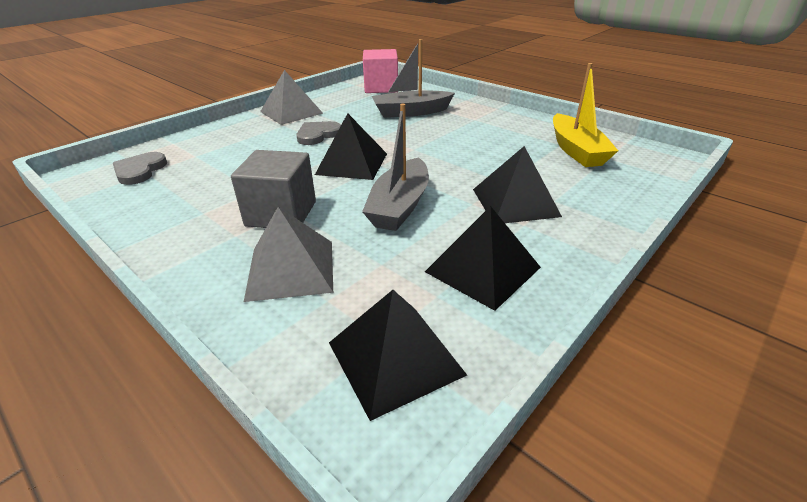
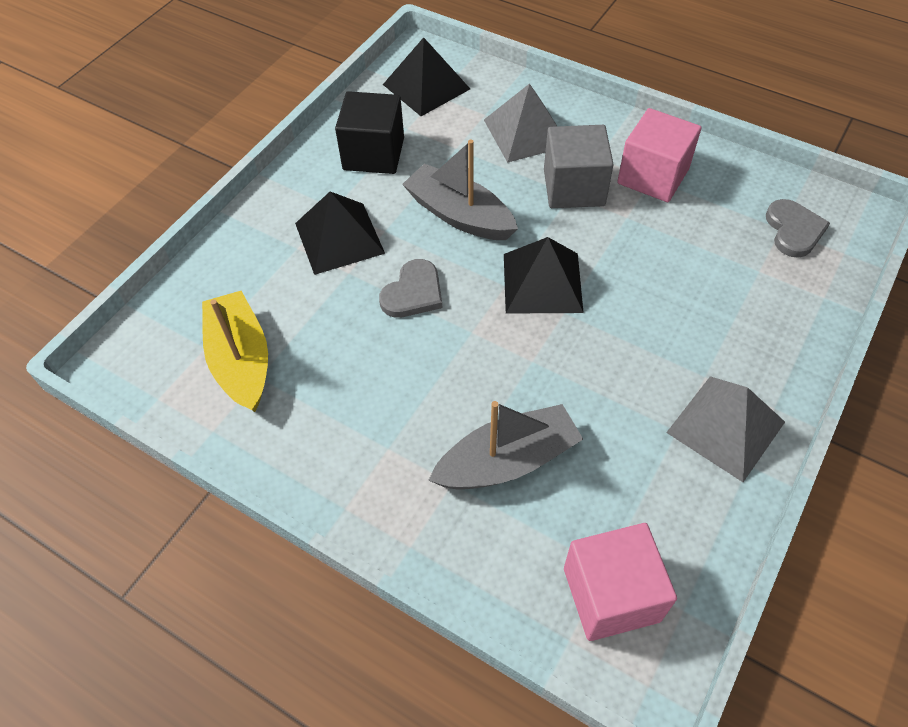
camera: 170 degrees right, 20 degrees up
grey heart [297,121,341,145] -> grey heart moved to [379,259,442,318]
grey boat [362,104,429,231] -> grey boat turned 60 degrees counterclockwise [402,140,518,240]
black pyramid [425,206,541,311] -> black cube [335,91,404,174]
none -> pink cube [617,108,701,202]

